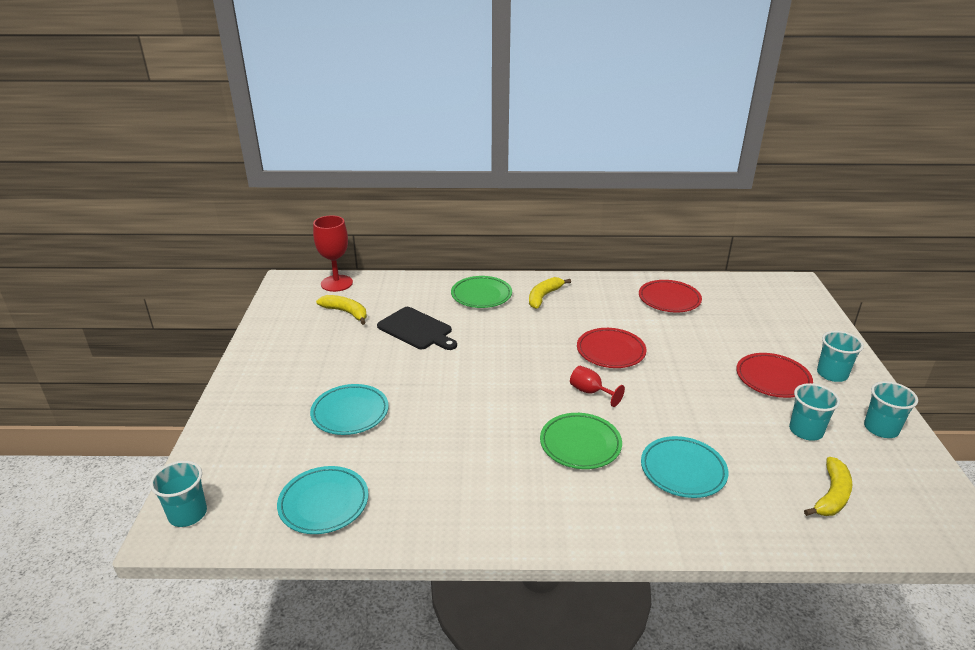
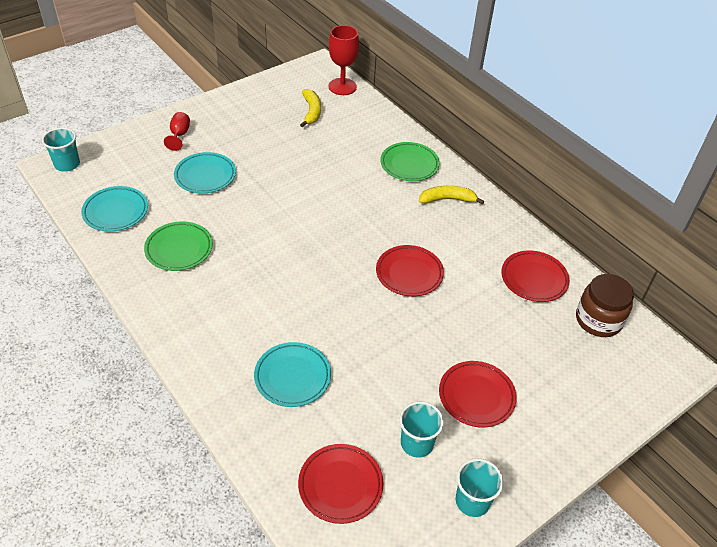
camera: 50 degrees right, 15 degrees up
black cutting board [377,307,457,350] -> none
green plate [540,413,622,469] -> green plate moved to [144,221,213,271]
red goblet [570,366,625,407] -> red goblet moved to [164,112,190,151]
yellow banana [804,457,852,516] -> red plate [298,444,383,524]
turquoise cup [817,331,864,382] -> none
none -> brown jar [576,274,634,337]

